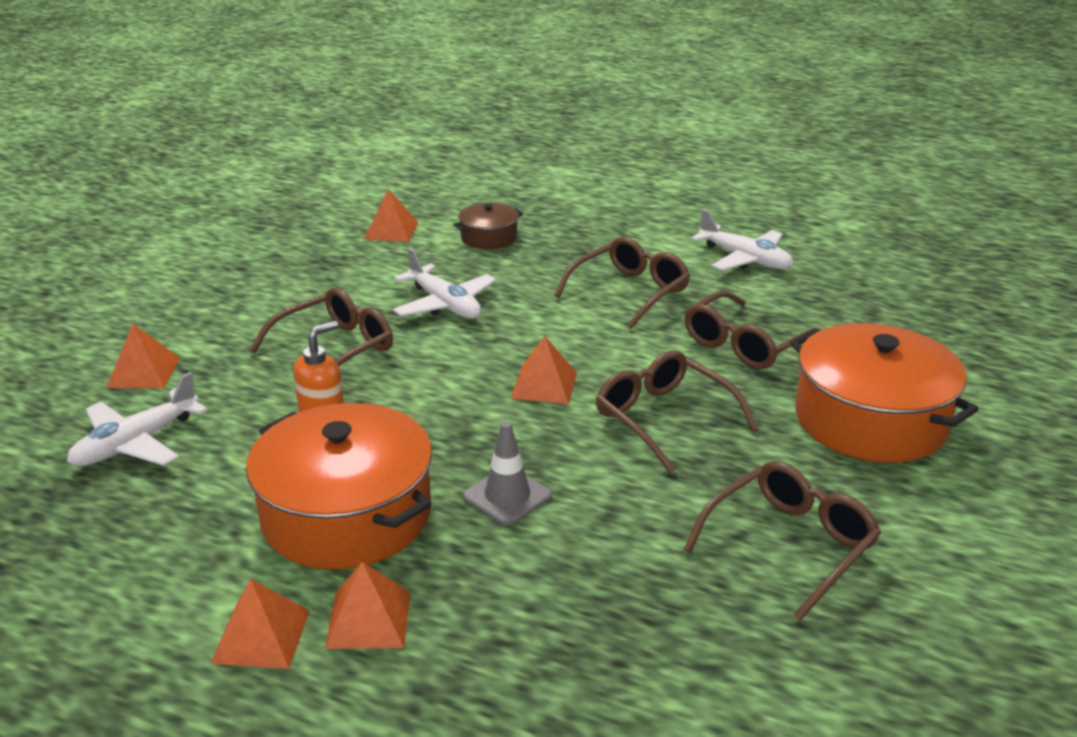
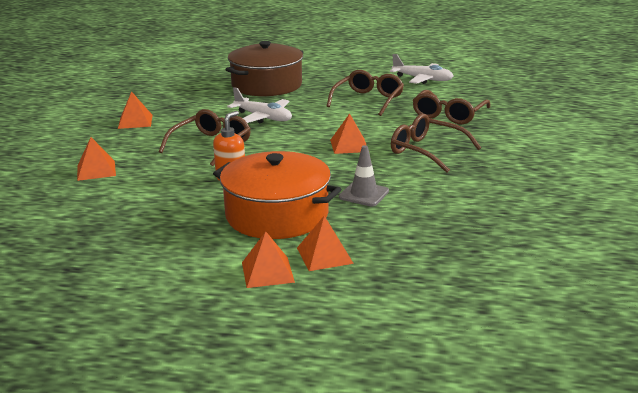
camera: 15 degrees left, 5 degrees down
white plane [67,372,208,466] -> none
orange pyramid [364,189,418,242] -> orange pyramid moved to [118,91,153,129]
brown pot [453,203,523,249] -> brown pot [225,41,304,96], size x2.00
brown glasses [684,461,881,621] -> none
orange pot [790,323,978,463] -> none

